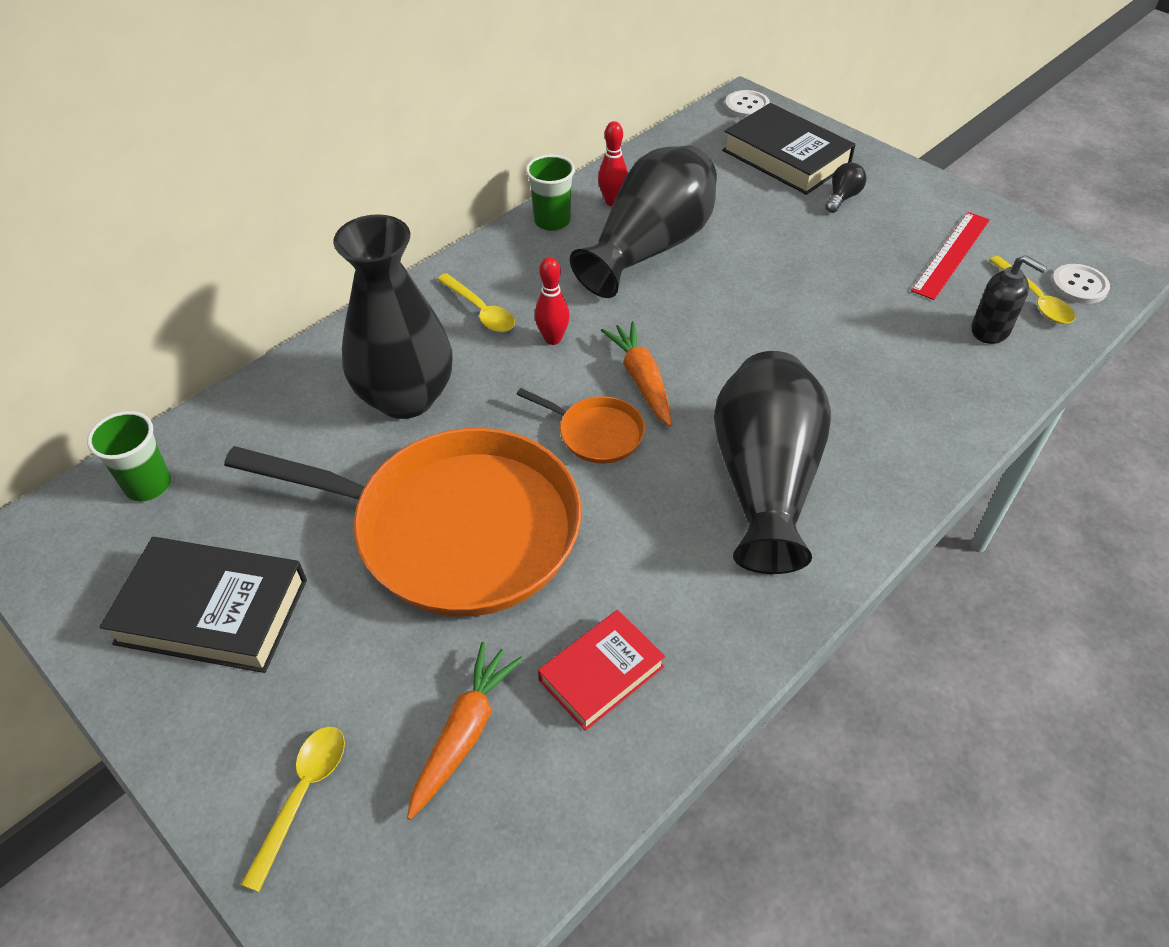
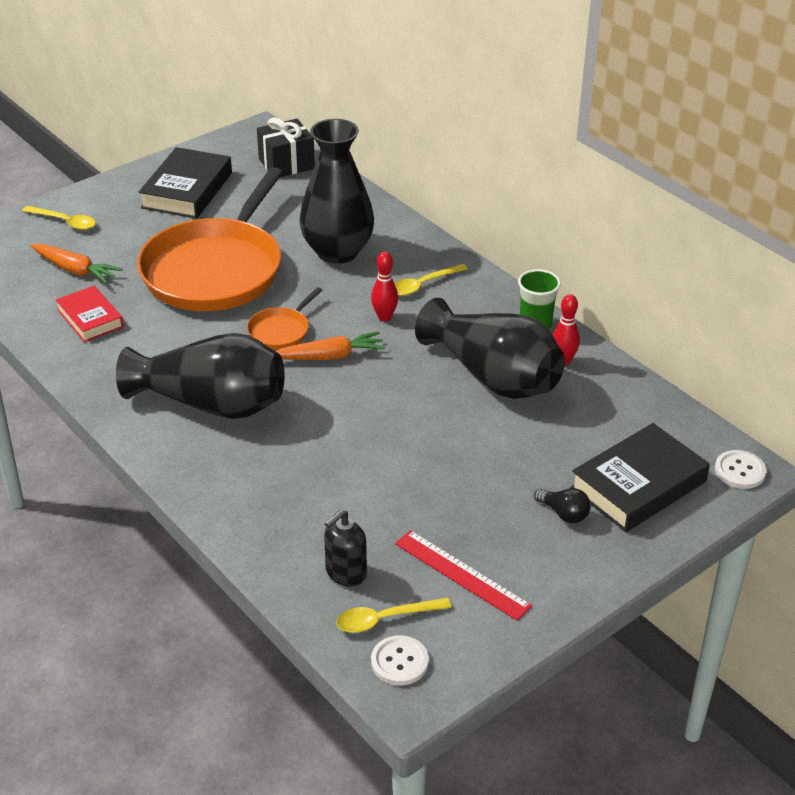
camera: 95 degrees right, 10 degrees down
green cup [87,411,171,502] -> black gift [257,117,315,177]

